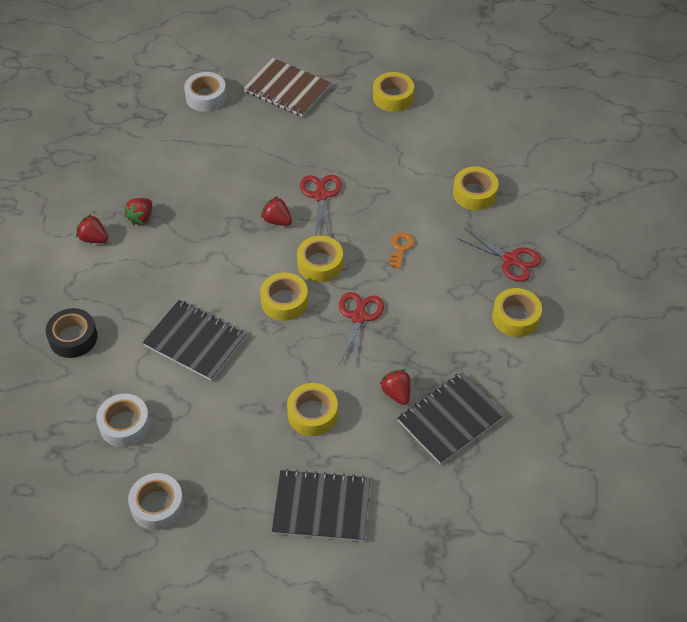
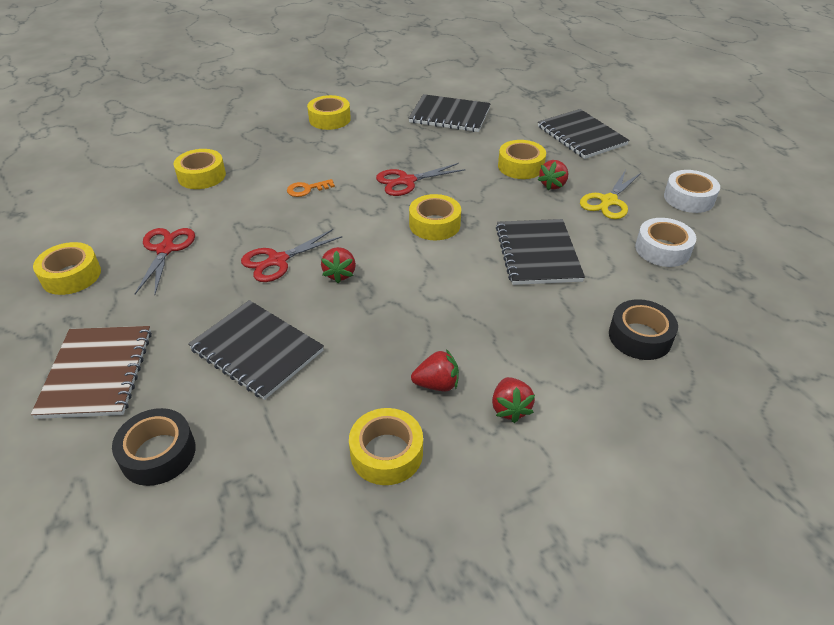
camera: 125 degrees left, 10 degrees down
white tape [184,72,227,112] -> black tape [112,408,196,486]
yellow tape [297,236,343,282] -> yellow tape moved to [349,408,423,485]
red strawberry [380,369,411,405] -> red strawberry moved to [538,160,569,190]
red scissors [456,228,541,282] -> red scissors moved to [135,228,195,295]
none -> black notebook [188,300,324,400]
none -> yellow scissors [580,170,641,219]

